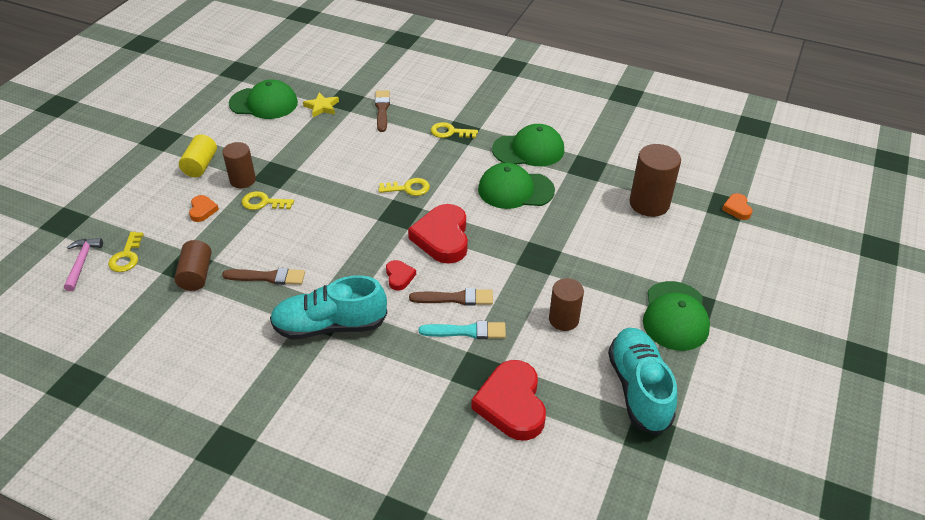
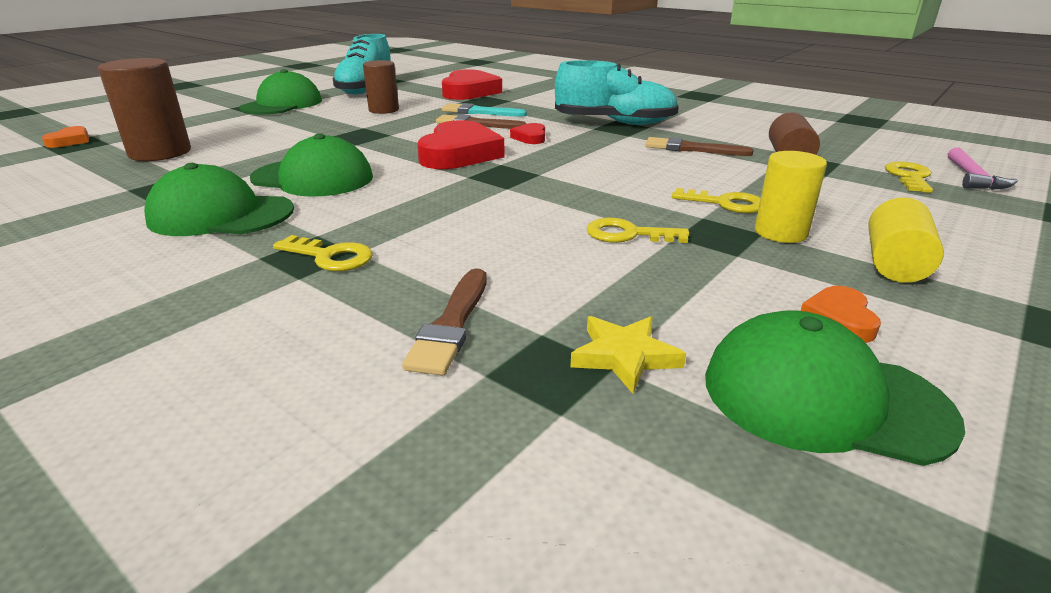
camera: 165 degrees left, 15 degrees down
orange heart [189,195,219,222] -> orange heart moved to [801,286,881,343]
brown cylinder [222,142,256,188] -> yellow cylinder [755,151,827,243]
yellow key [378,178,430,196] -> yellow key moved to [586,218,689,243]

